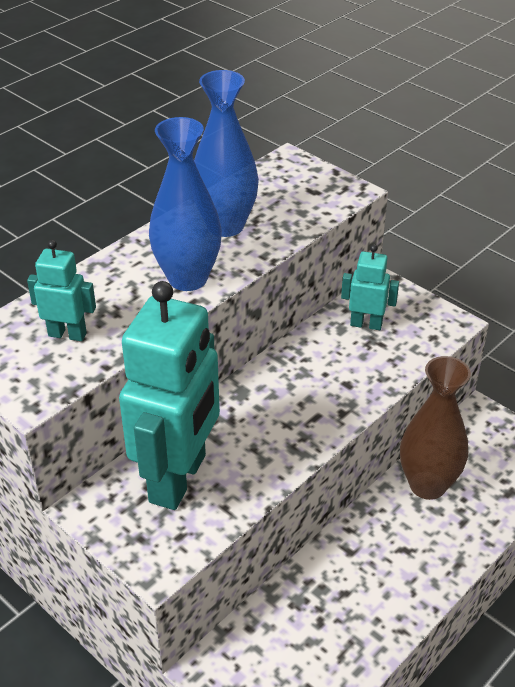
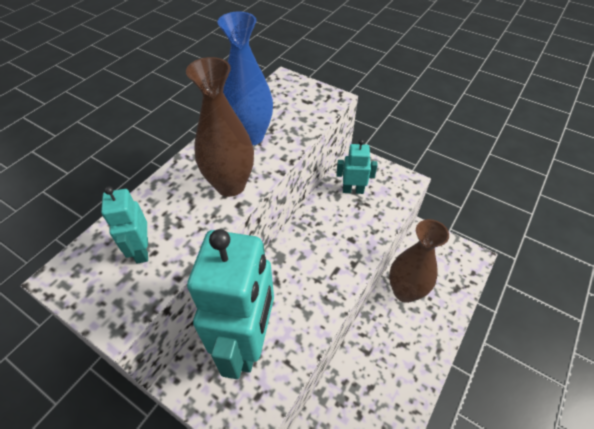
camera: 10 degrees left, 10 degrees up
turquoise robot [27,240,96,341] -> turquoise robot turned 105 degrees counterclockwise [101,186,148,264]
blue vase [149,117,222,291] -> brown vase [186,57,254,197]

